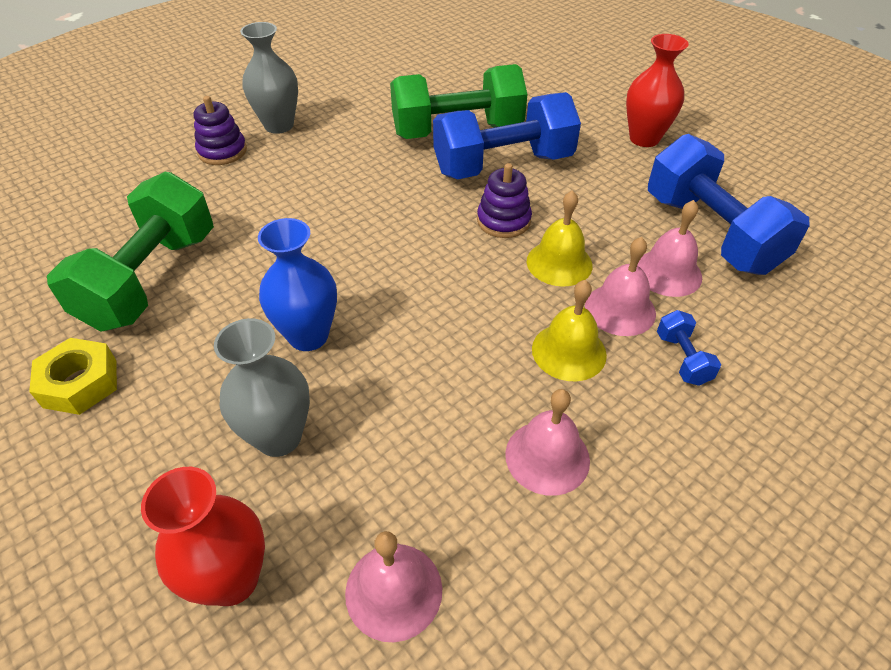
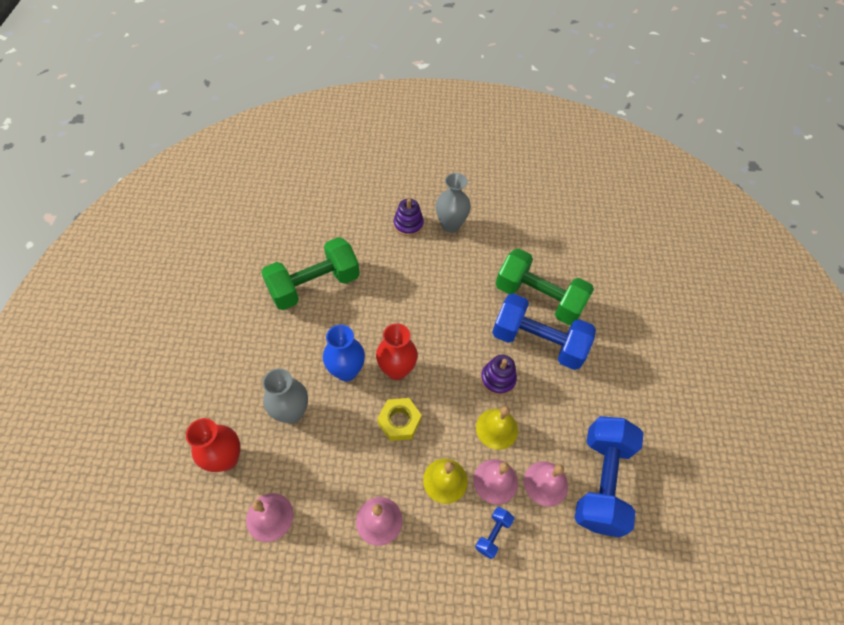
camera: 40 degrees right, 10 degrees up
yellow nut [29,338,117,415] -> yellow nut moved to [377,398,422,441]
red vase [626,34,689,147] -> red vase moved to [376,323,418,380]

